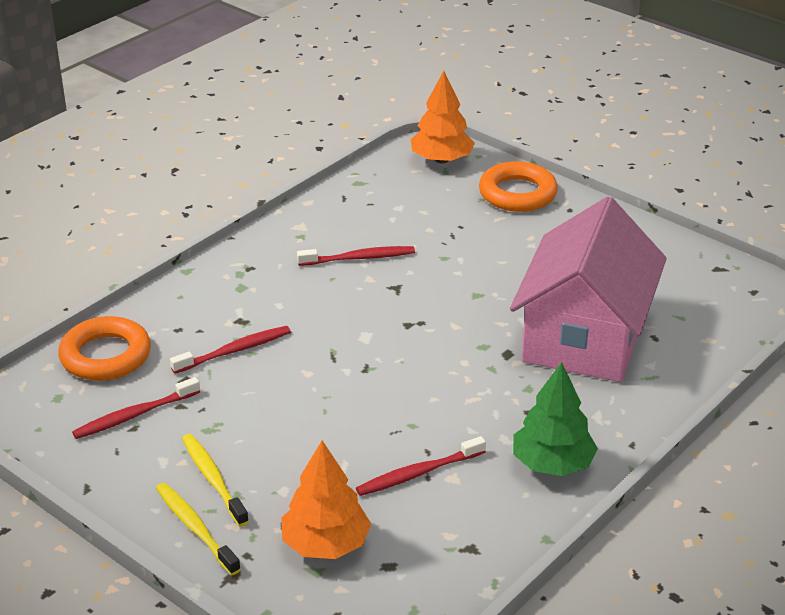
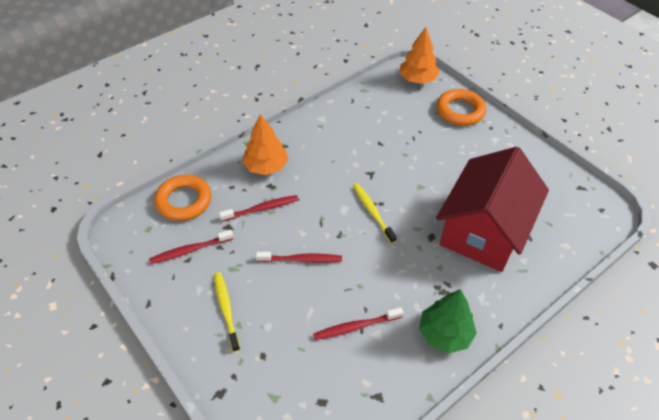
camera: 10 degrees right, 15 degrees up
yellow toothbrush [156,483,241,575] -> yellow toothbrush moved to [353,183,397,244]
orange tree [282,440,371,559] -> orange tree moved to [242,114,288,175]
red toothbrush [297,246,415,266] -> red toothbrush moved to [256,252,342,263]
pink house [510,197,667,382] -> red house [436,147,549,272]

